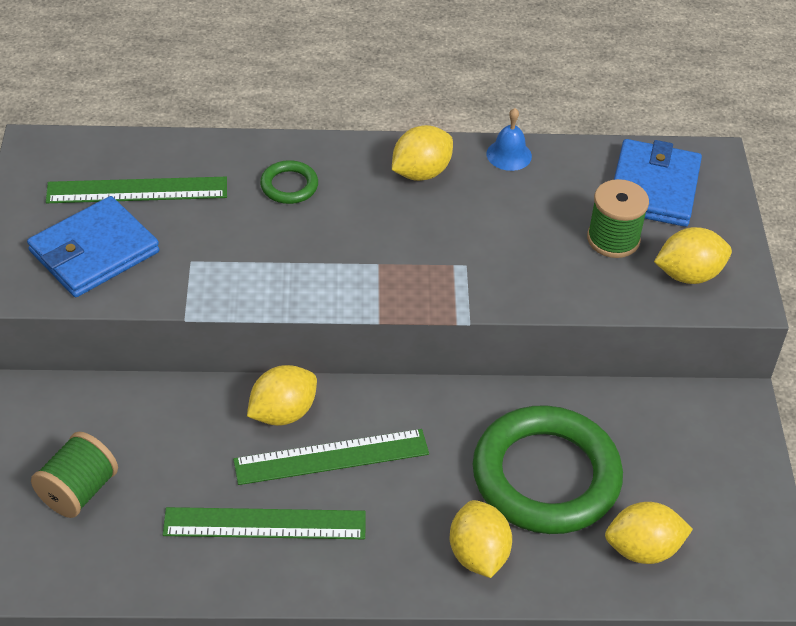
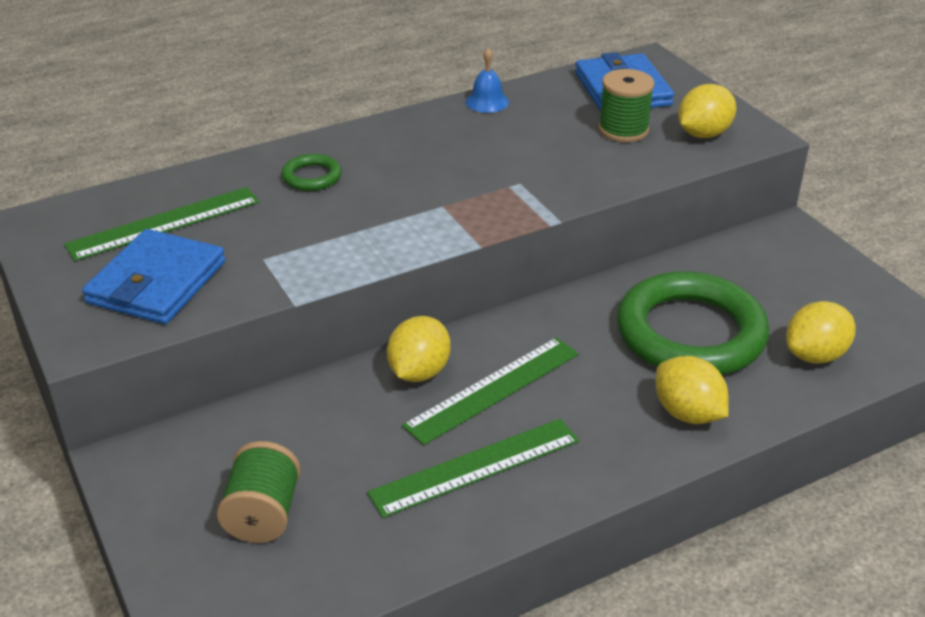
camera: 25 degrees left, 10 degrees down
yellow lemon [392,125,453,181] -> none

